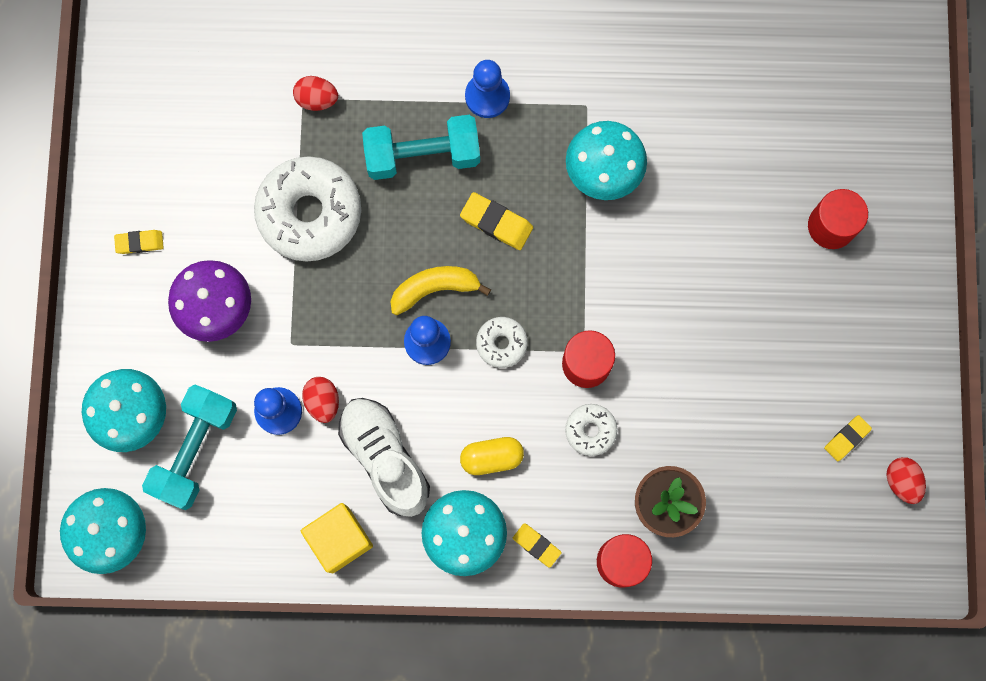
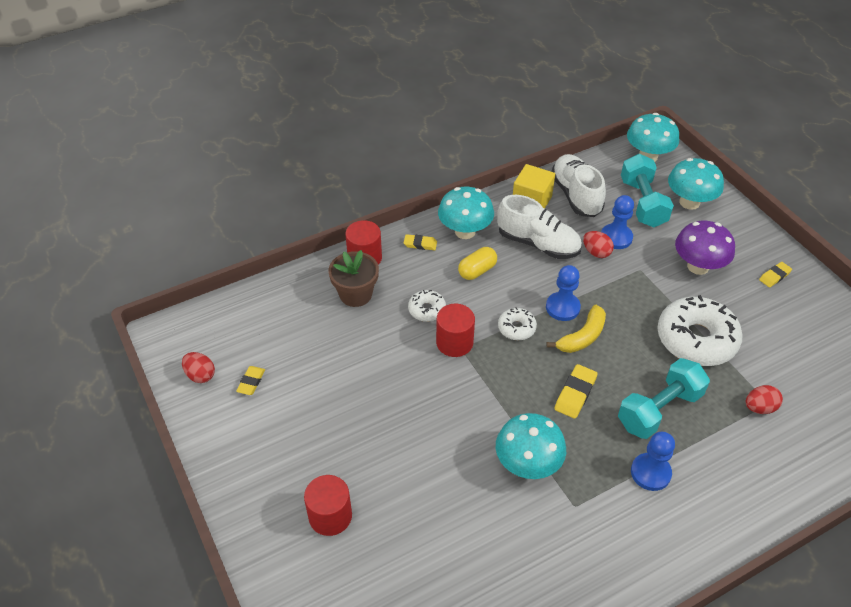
camera: 150 degrees right, 30 degrees down
yellow eraser [460,192,533,250] -> yellow eraser turned 60 degrees counterclockwise [554,364,598,419]
none -> white shoe [551,154,606,217]

